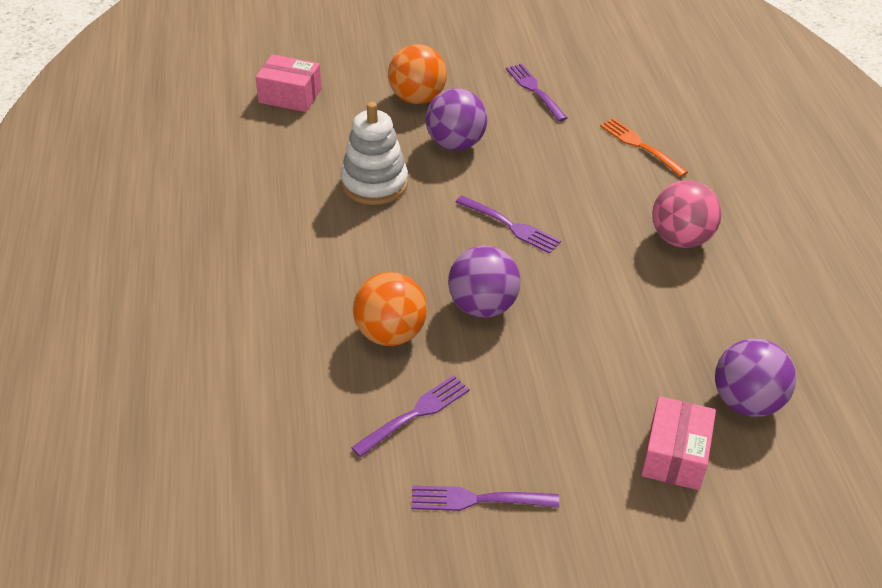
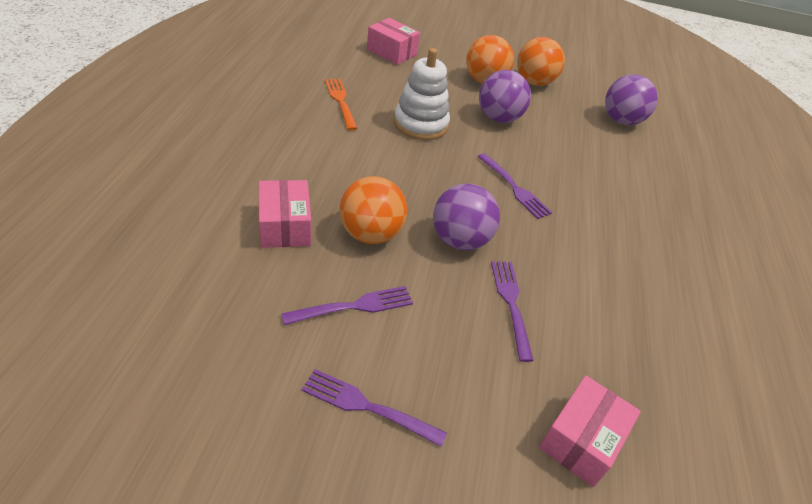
camera: 15 degrees right, 0 degrees up
purple fork [506,64,567,122] -> purple fork moved to [491,261,534,362]
orange fork [600,118,688,177] -> orange fork moved to [325,79,358,130]
pink ball [652,180,722,248] -> none
purple ball [715,339,796,417] -> purple ball moved to [605,75,658,125]
none -> pink box [259,180,311,248]
none -> orange ball [517,37,565,86]

